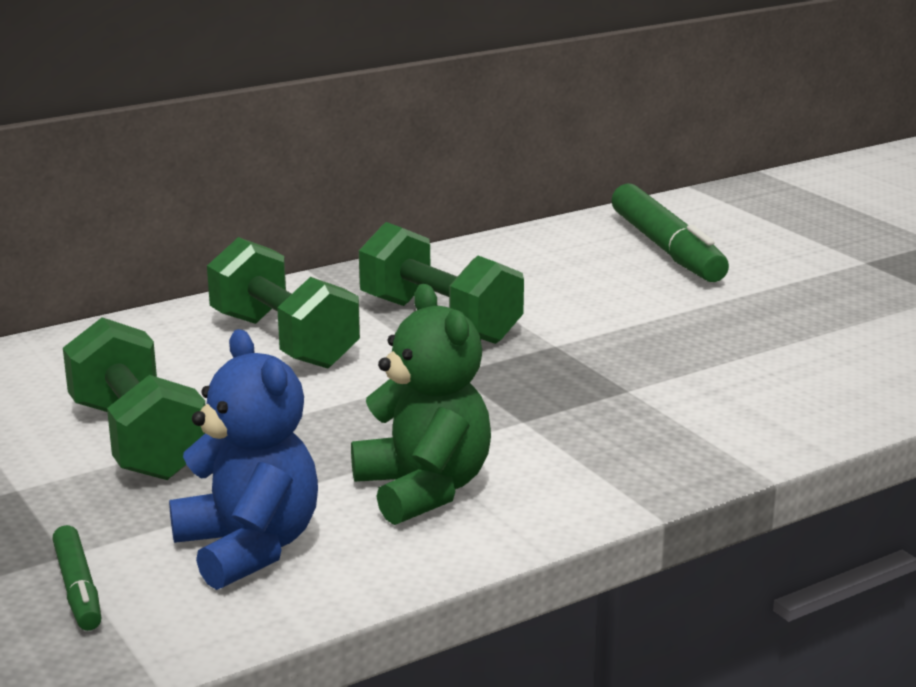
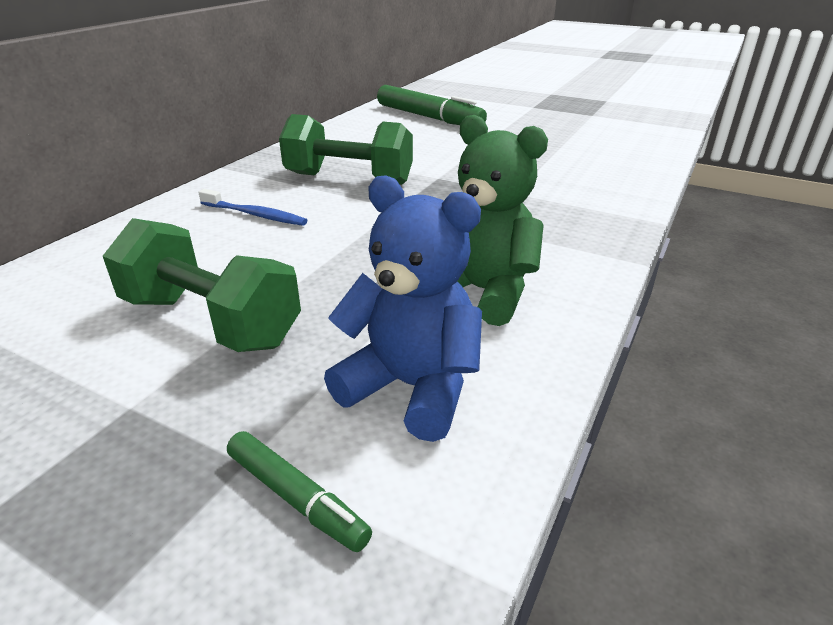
camera: 30 degrees left, 10 degrees up
green dumbbell [207,237,360,368] -> blue toothbrush [198,189,307,226]

